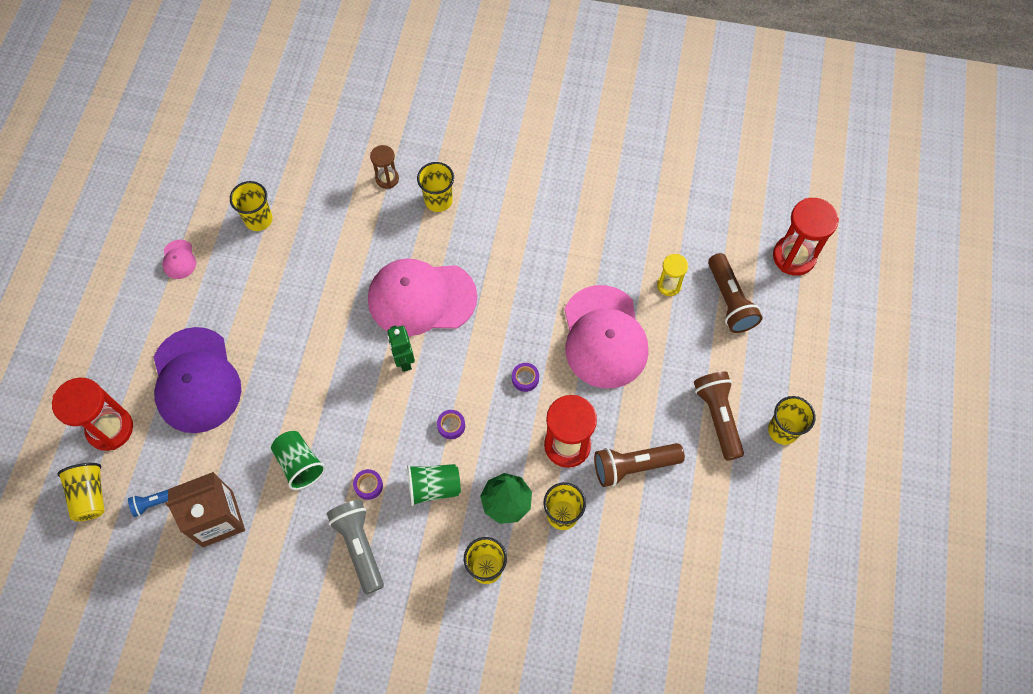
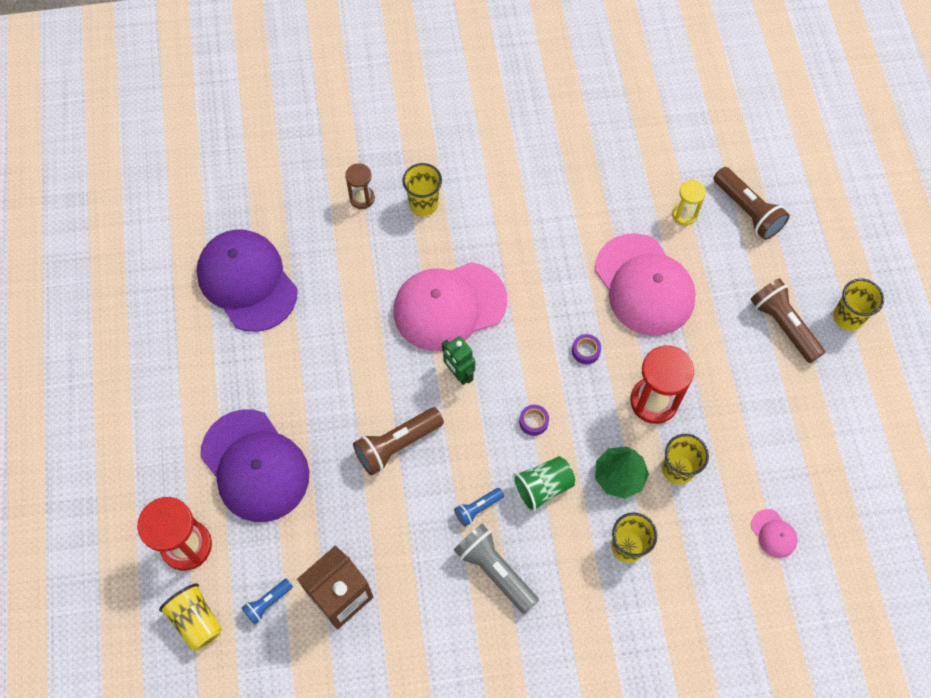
camera: 20 degrees left, 0 degrees up
pink cap [162,240,196,279] -> pink cap moved to [751,509,797,558]
yellow cup [230,181,273,231] -> purple cap [196,229,298,332]
green cup [271,431,326,490] -> none
purple tape [353,469,383,500] -> blue flashlight [454,488,504,527]
brown flashlight [594,443,685,487] -> brown flashlight moved to [353,407,444,476]
red hourglass [773,198,839,276] -> none

